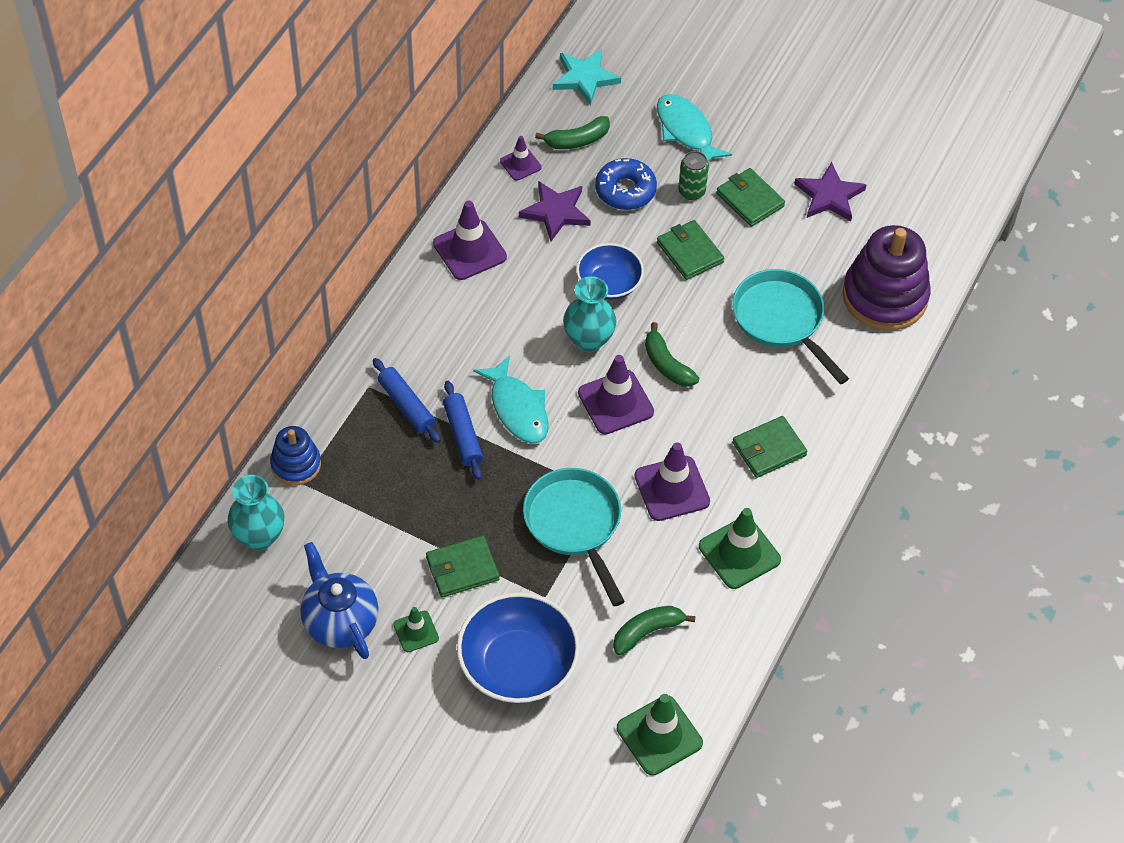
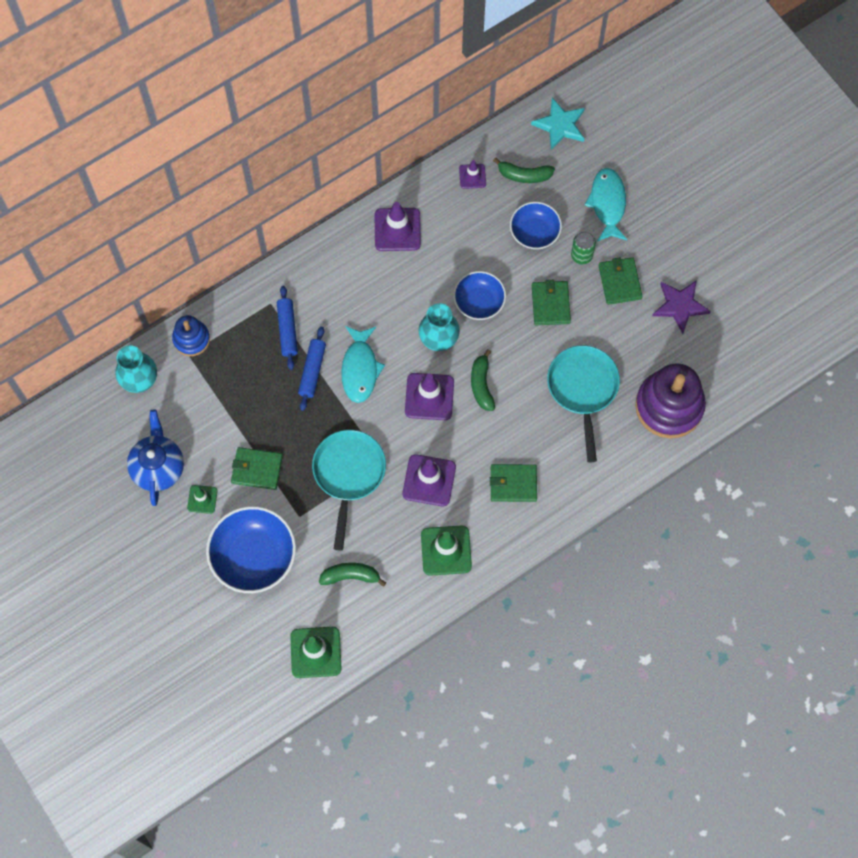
camera: 30 degrees right, 15 degrees up
purple star [519,181,591,241] -> none
blue donut [595,158,657,210] -> blue bowl [510,202,562,249]

